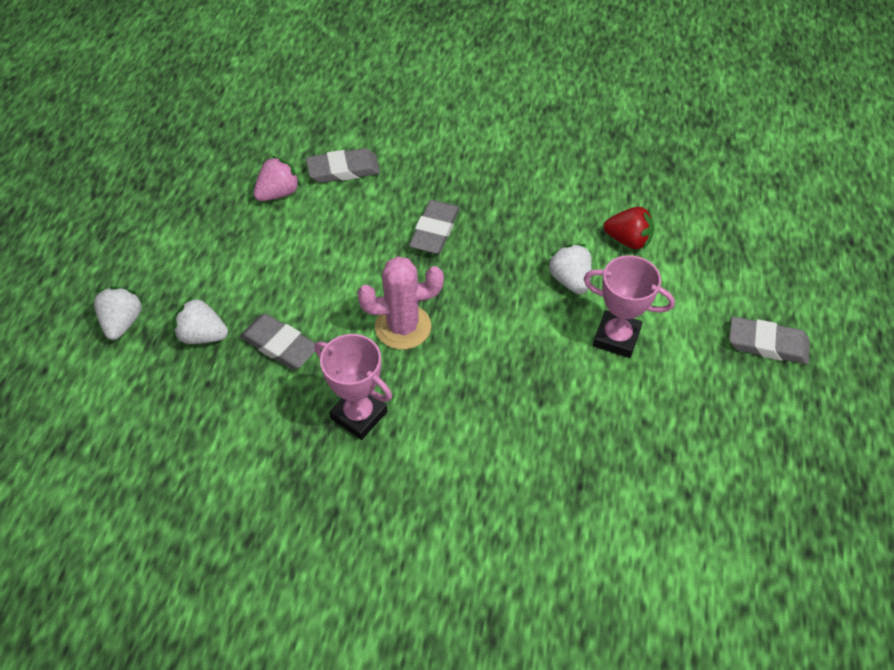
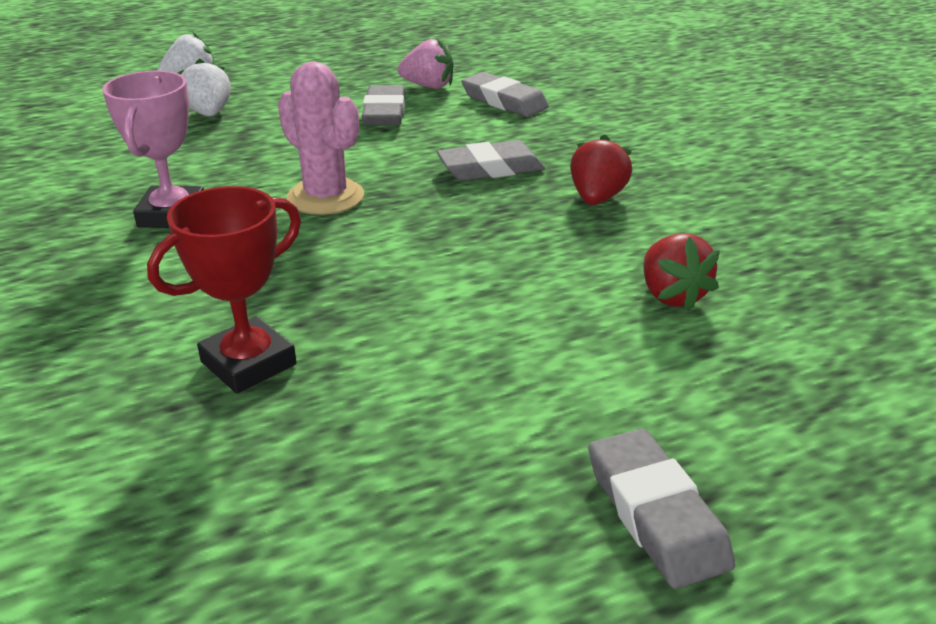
camera: 55 degrees right, 20 degrees down
grey eraser [240,313,315,370] -> grey eraser moved to [361,85,405,125]
white strawberry [547,244,592,295] -> none
pink trophy [584,255,675,358] -> none
none -> red trophy [147,186,301,393]
none -> red strawberry [570,135,632,205]

